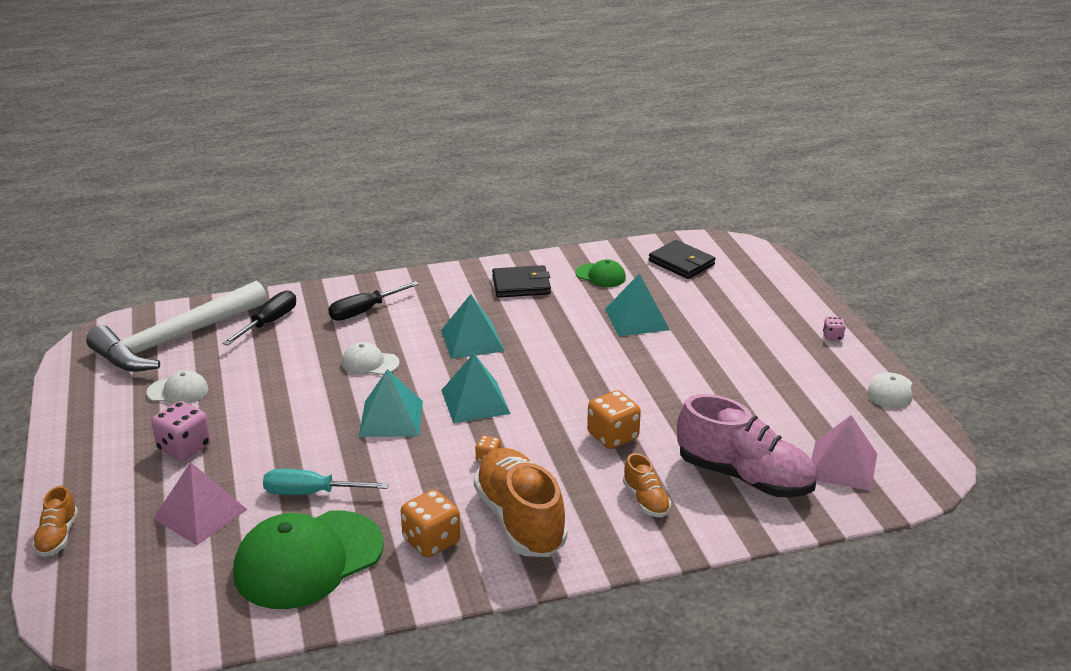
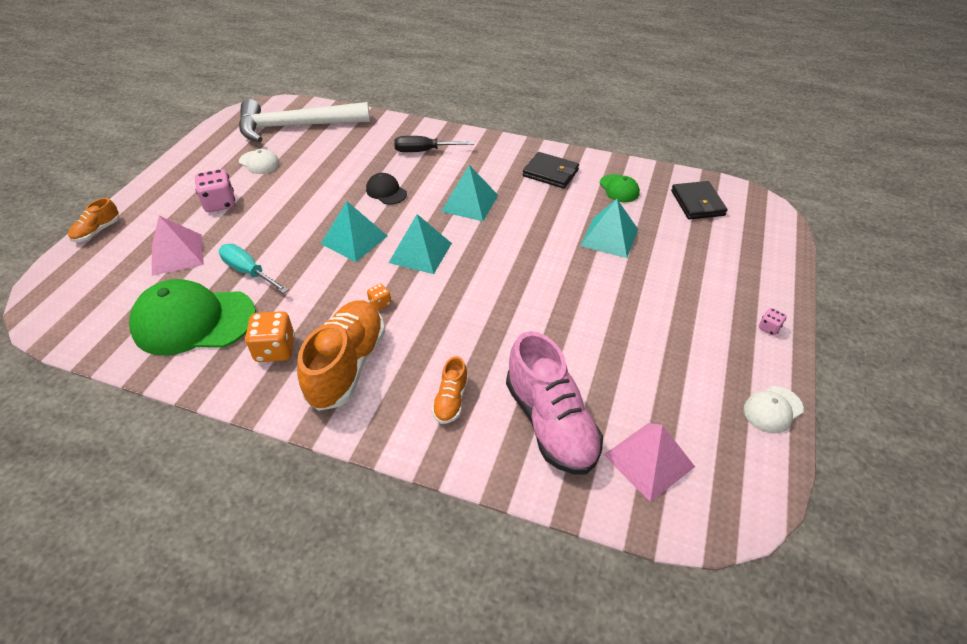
camera: 35 degrees right, 15 degrees up
black screwdriver [222,290,296,346] -> none
white cap [342,342,400,375] -> black cap [366,173,407,205]
orange dice [587,390,641,449] -> none

